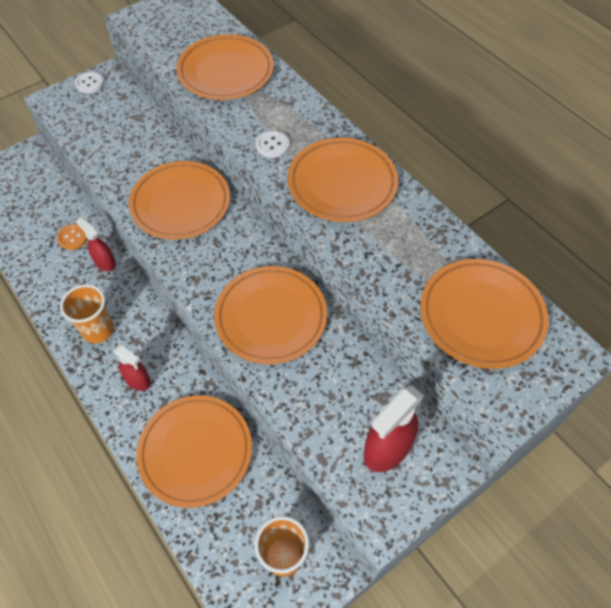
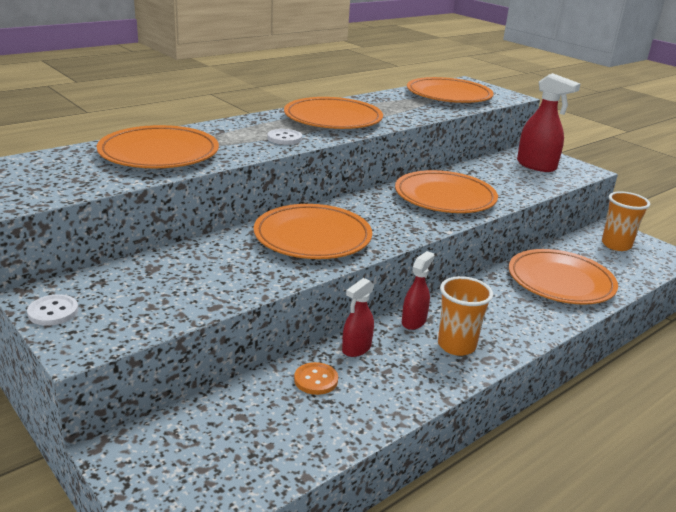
camera: 95 degrees left, 30 degrees down
red spray bottle [113,345,151,391] -> red spray bottle moved to [402,251,435,330]

